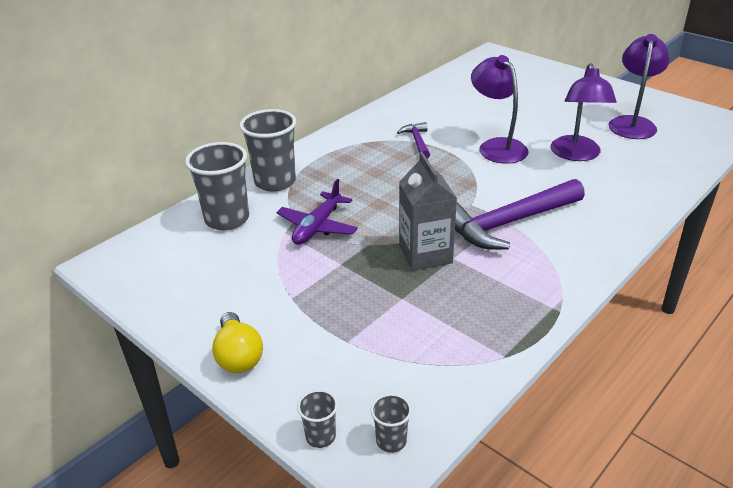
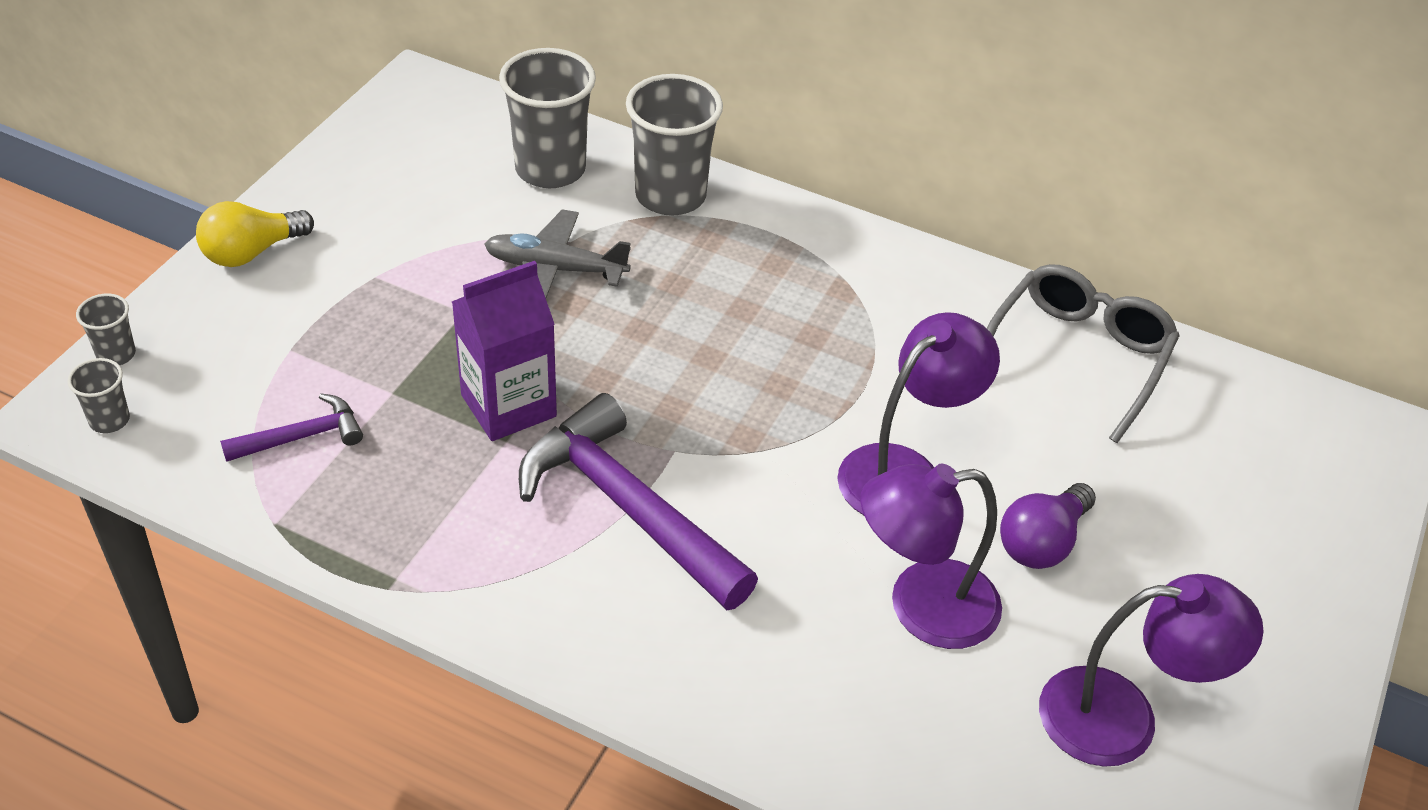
camera: 70 degrees right, 10 degrees up
purple plane [276,179,358,245] -> grey plane [484,209,631,298]
purple hammer [397,122,430,159] -> purple hammer moved to [220,393,363,462]
grey carton [399,152,457,271] -> purple carton [452,261,557,441]
none -> grey glasses [987,264,1180,443]
none -> purple light bulb [1000,483,1096,569]

